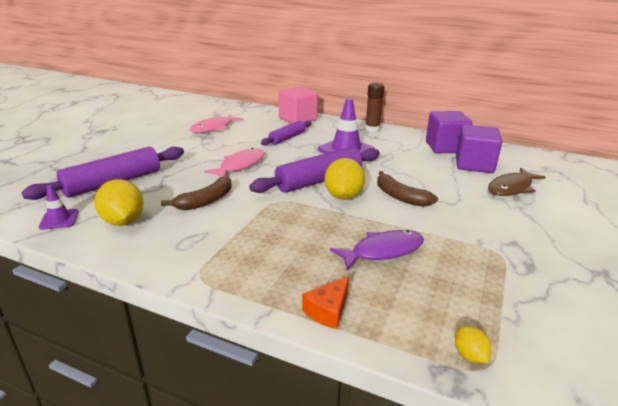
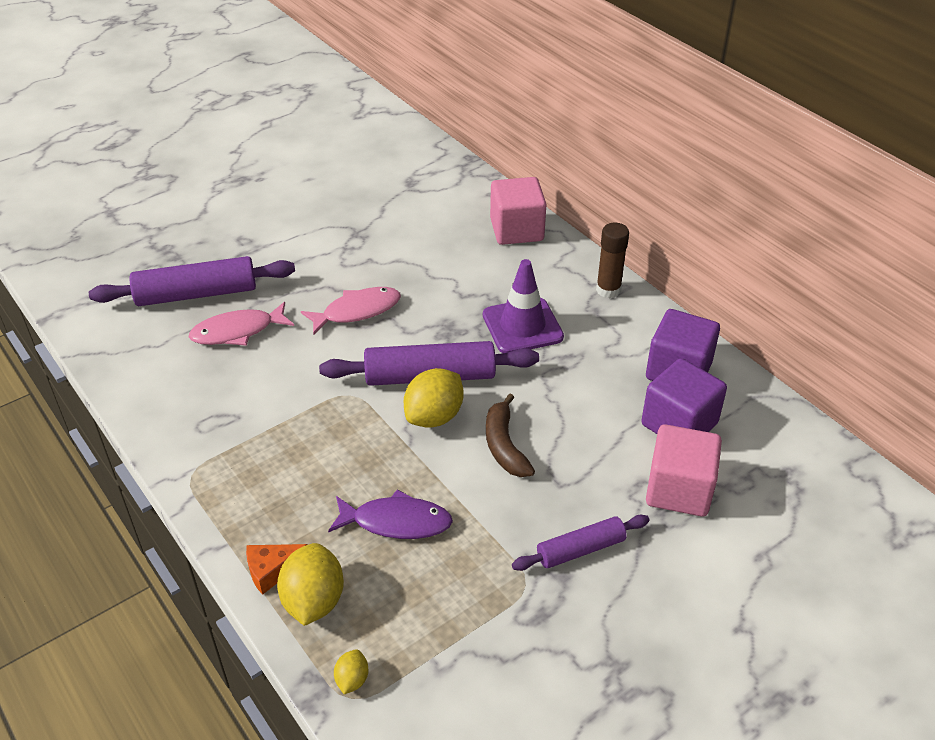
camera: 30 degrees right, 15 degrees up
purple traffic cone [39,185,79,230] -> none
yellow lemon [94,179,144,226] -> yellow lemon moved to [277,543,344,626]
brown banana [161,176,232,210] -> none
pink fish [190,114,244,133] -> pink fish moved to [189,302,294,346]
purple rolling pin [261,121,311,145] -> purple rolling pin moved to [512,515,650,571]
brown fish [488,168,545,196] -> pink cube [646,424,722,516]

